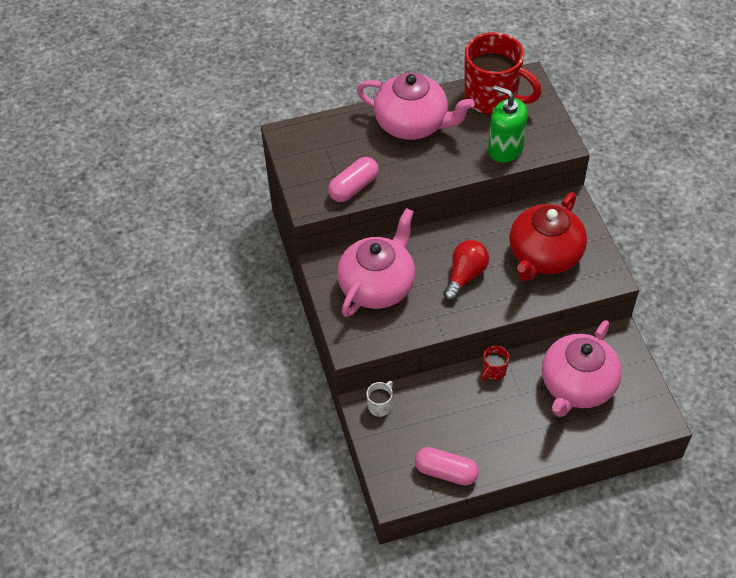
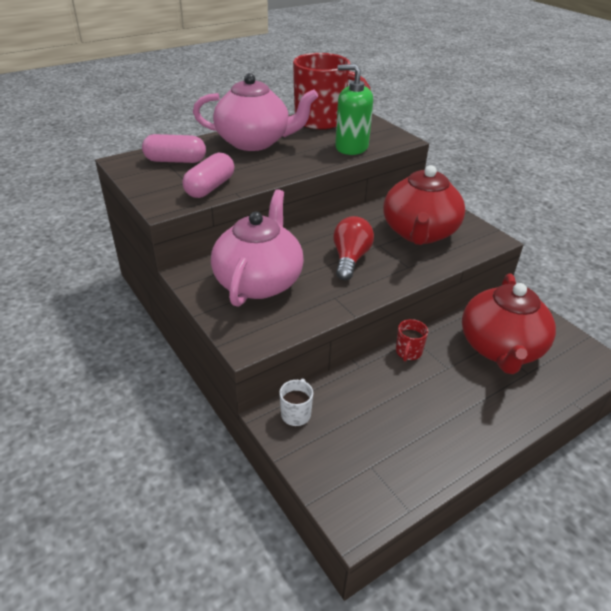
camera: 20 degrees left, 15 degrees down
pink capsule [415,447,479,486] -> pink capsule moved to [142,134,206,163]
pink teapot [542,320,622,417] -> red teapot [462,273,556,374]

